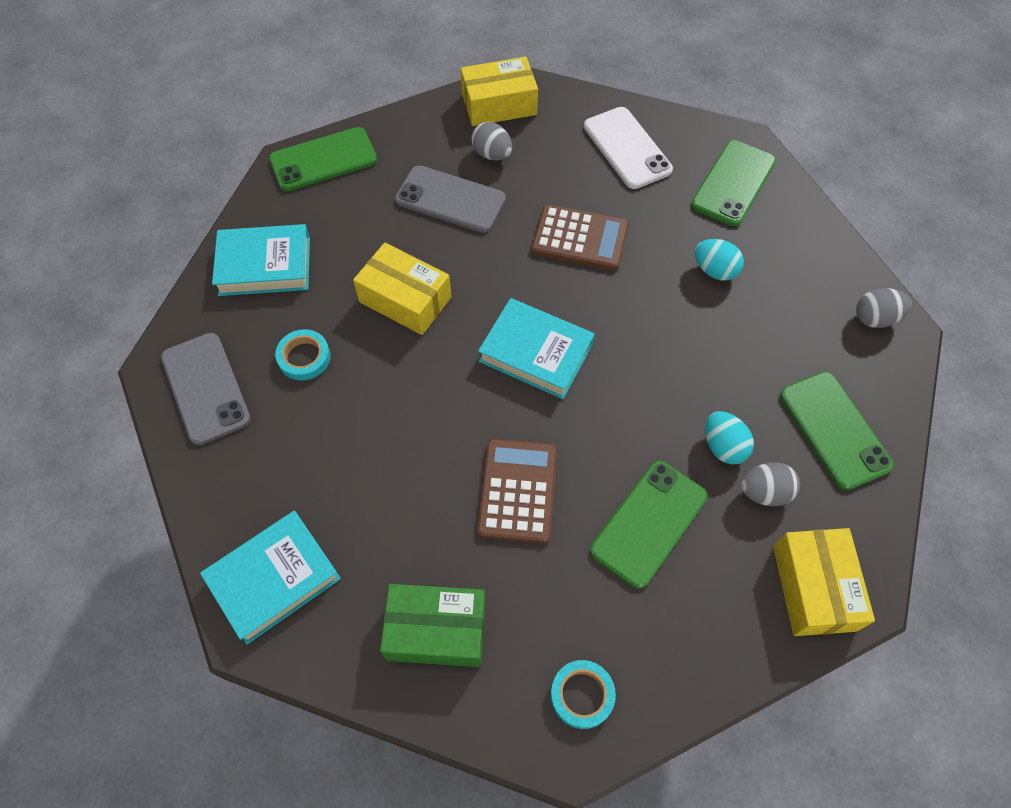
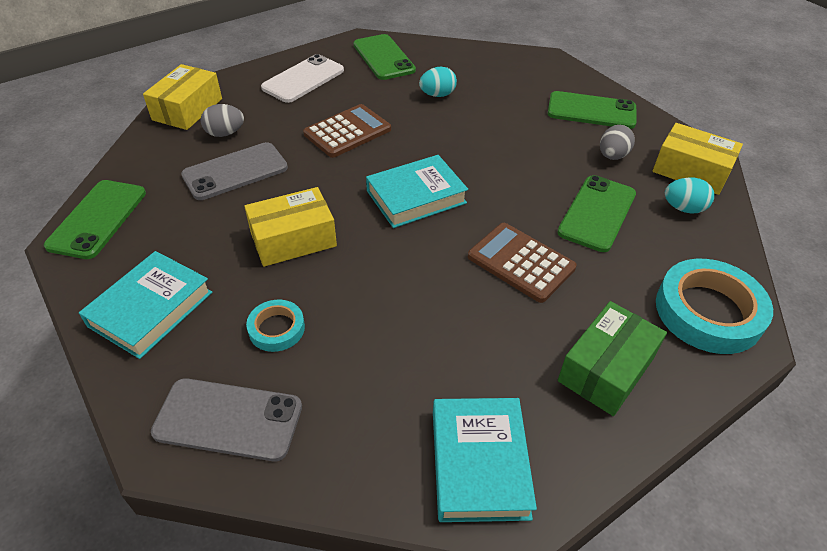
camera: 55 degrees left, 15 degrees down
turquoise tape [551,660,616,729] -> turquoise tape [656,259,773,354], size x1.92
white phone [584,107,673,189] -> white phone turned 60 degrees counterclockwise [261,54,344,103]
green phone [590,461,707,589] -> green phone turned 45 degrees clockwise [557,175,636,252]
turquoise egg [705,411,754,464] -> turquoise egg moved to [665,178,714,213]
grey egg [856,288,912,328] -> none

